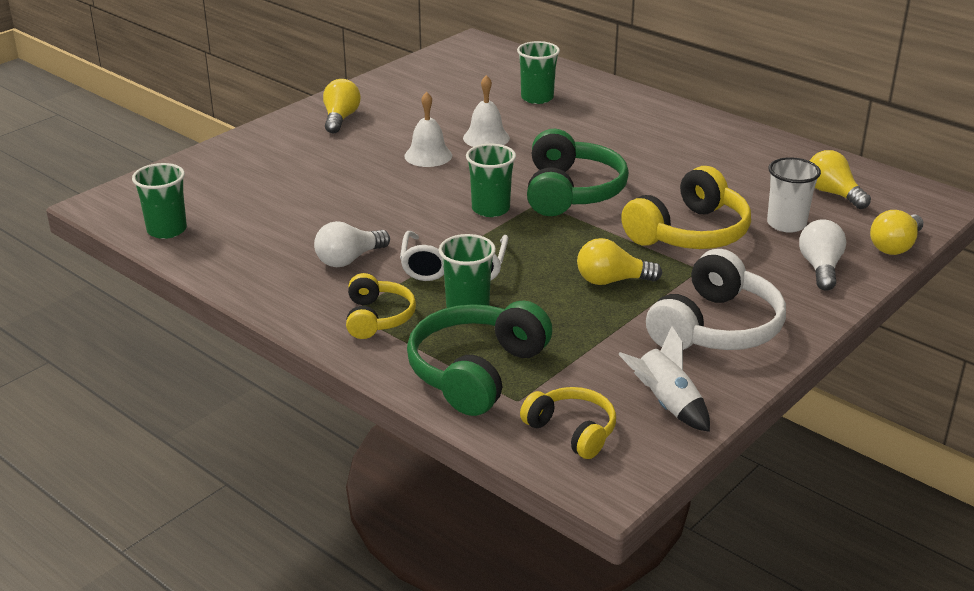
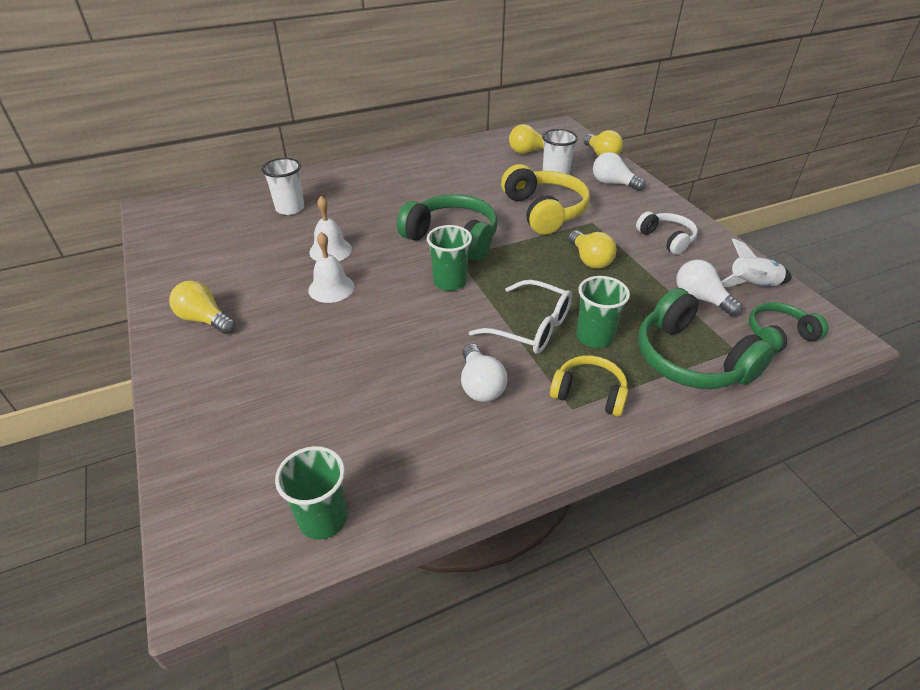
camera: 65 degrees left, 10 degrees up
green cup [517,41,560,104] -> white cup [262,158,304,215]
yellow headphones [520,387,616,459] -> green headphones [749,302,828,353]
yellow light bulb [577,238,662,285] -> yellow light bulb turned 45 degrees counterclockwise [568,230,616,269]
white headphones [646,249,786,350] -> white headphones [636,211,698,255], size x0.59
none -> white light bulb [676,260,743,316]

